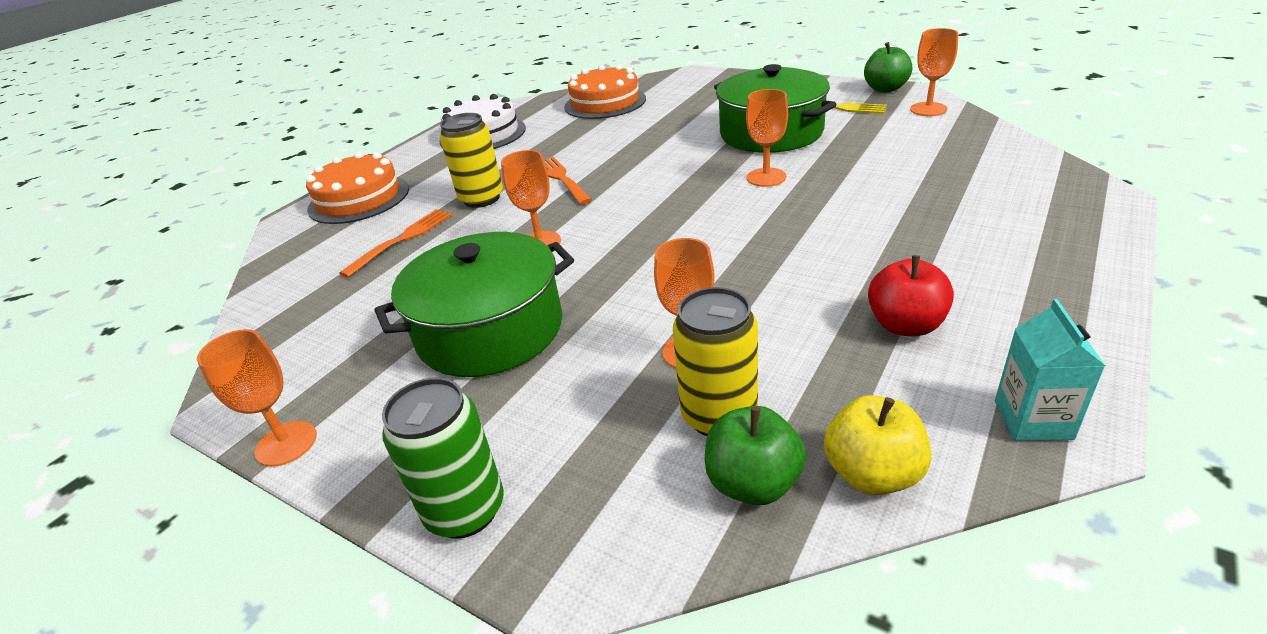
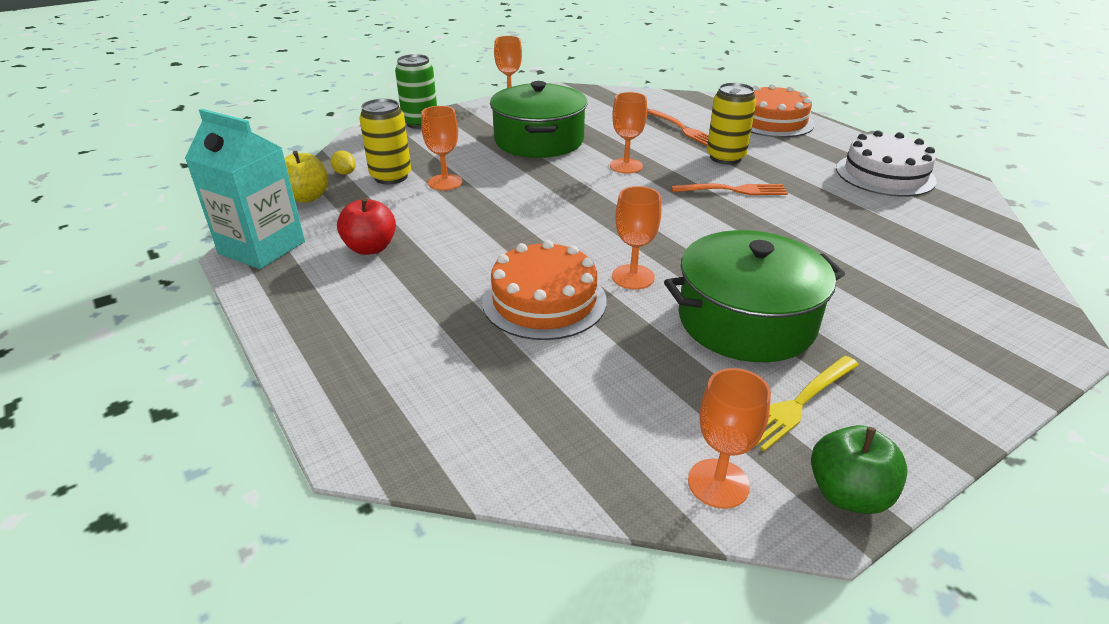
camera: 110 degrees right, 0 degrees up
orange cake [564,64,646,119] -> orange cake moved to [482,240,607,340]
green apple [705,406,806,505] -> yellow lemon [331,151,356,175]
turquoise carton [995,299,1105,441] -> turquoise carton [185,109,305,269], size x1.76

